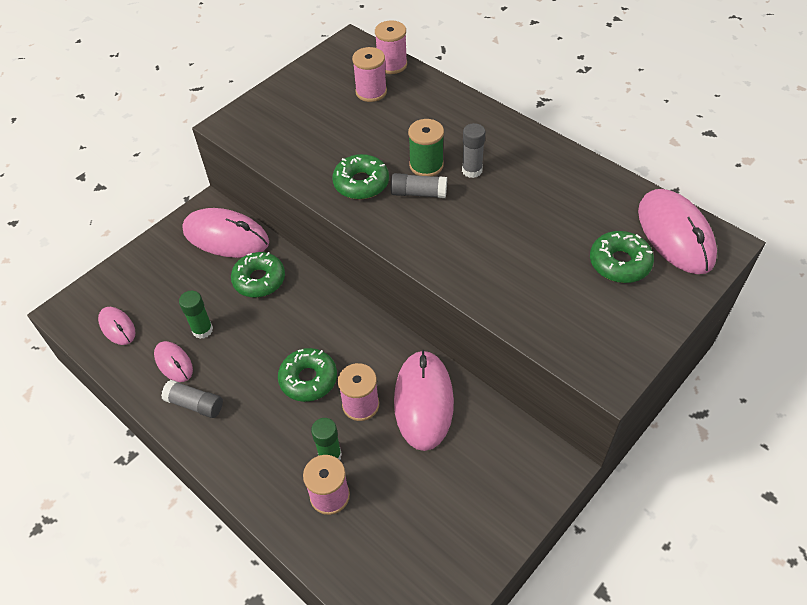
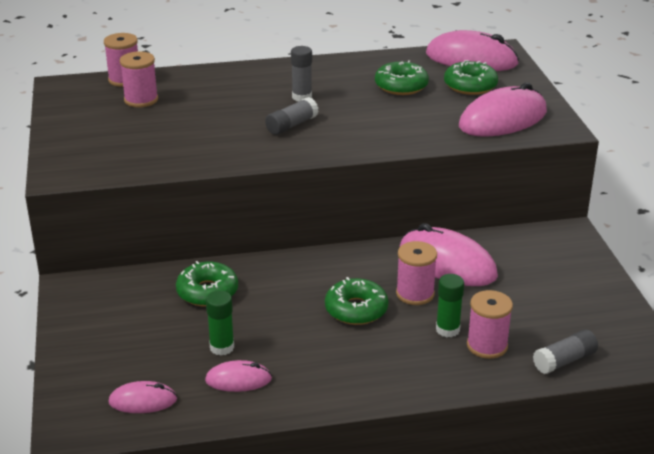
camera: 55 degrees left, 20 degrees down
grey glue stick [161,380,223,418] -> grey glue stick moved to [533,329,598,374]
pink mouse [182,208,269,258] -> pink mouse moved to [459,83,547,137]
green donut [332,154,389,199] -> green donut moved to [375,60,429,95]
green spool [408,119,444,176] -> none

